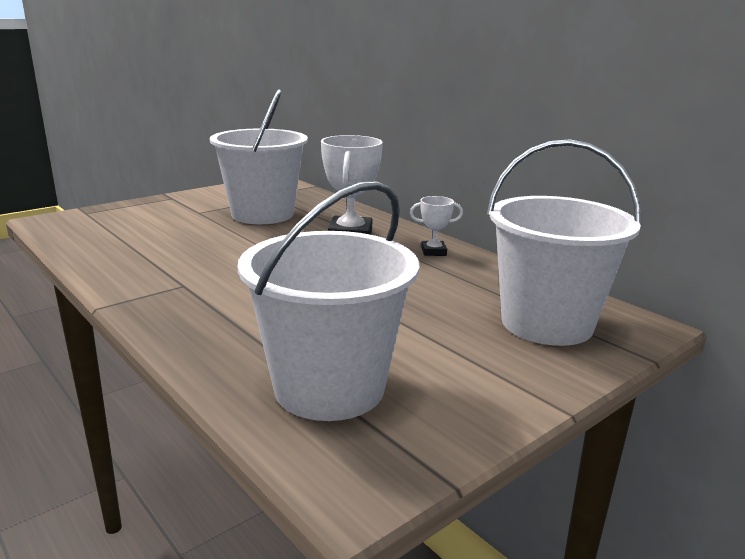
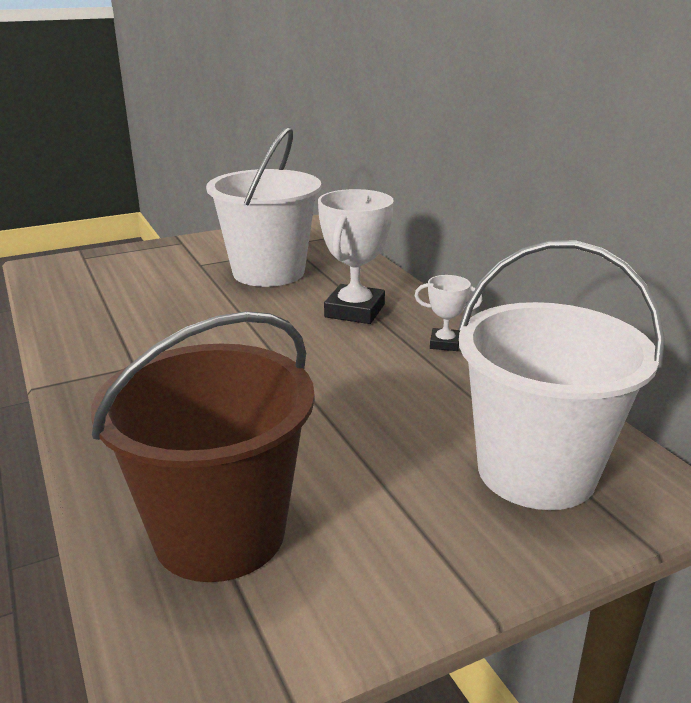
camera: 15 degrees right, 5 degrees up
white bucket [238,181,420,421] -> brown bucket [91,311,315,582]

